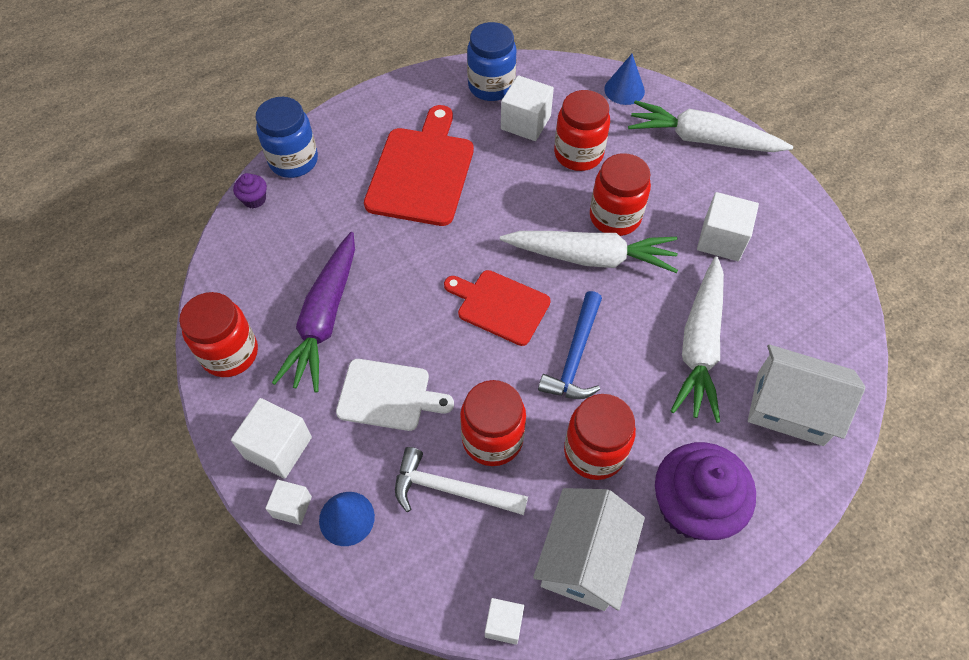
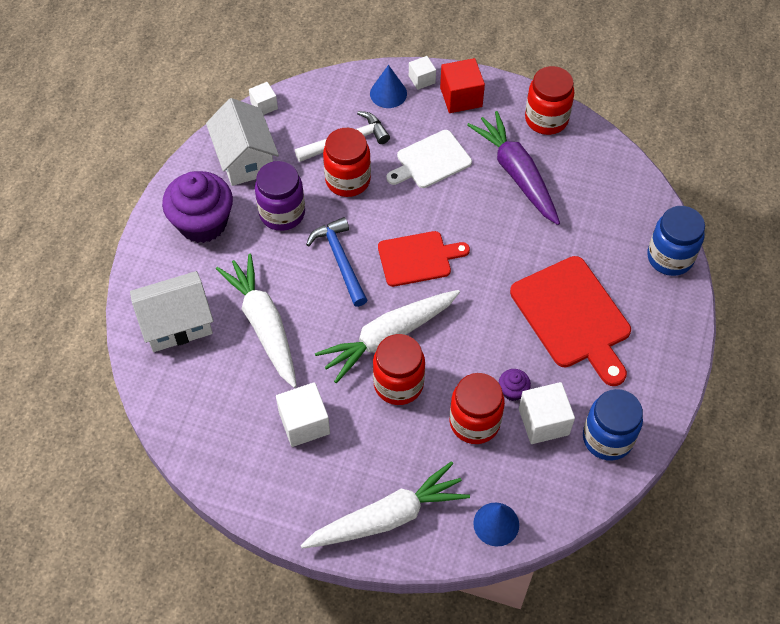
camera: 140 degrees right, 0 degrees up
white cube [231,398,312,479] -> red cube [440,58,485,113]
purple cupcake [233,173,267,208] -> purple cupcake moved to [499,369,531,401]
red jar [564,394,636,480] -> purple jar [255,161,305,231]

